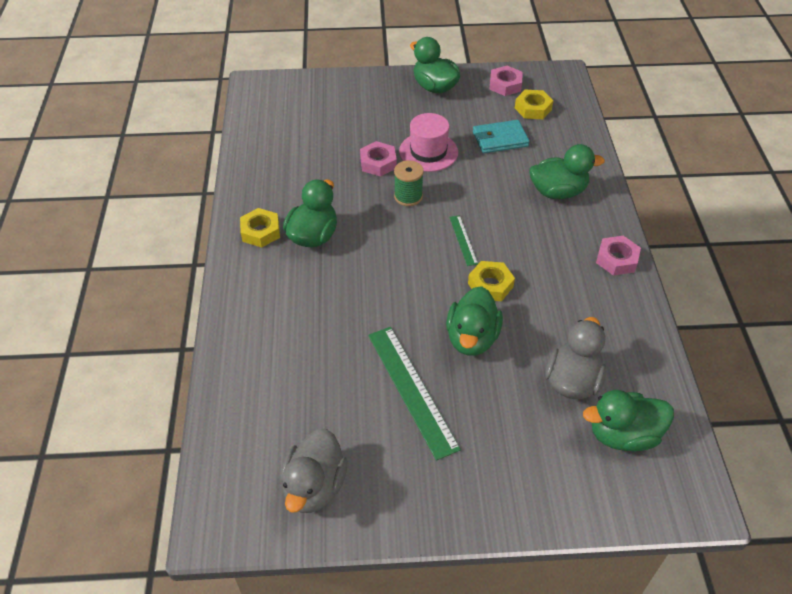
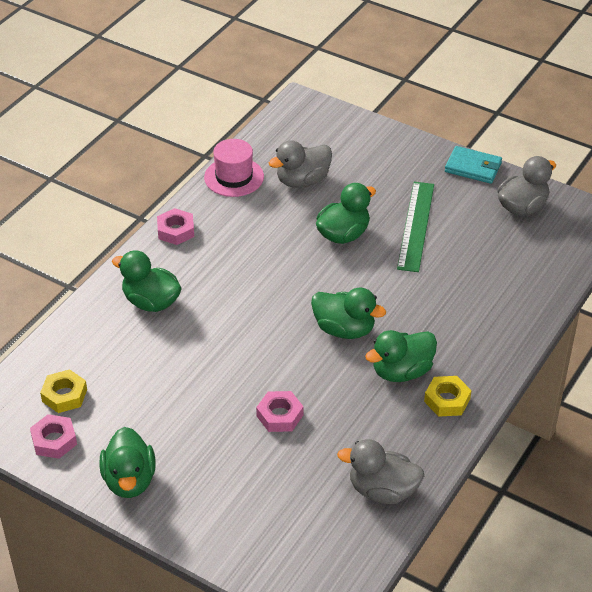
camera: 145 degrees left, 5 degrees down
green spool [394,160,424,206] -> none
pink hat [399,113,458,172] -> pink hat moved to [204,139,264,197]
green ruler [449,215,478,266] -> none
yellow nut [468,261,515,301] -> none
turquoise wallet [473,120,530,153] -> turquoise wallet moved to [445,146,502,184]
green duck [583,390,674,451] -> green duck moved to [311,288,386,339]
none -> grey duck [337,439,424,504]

